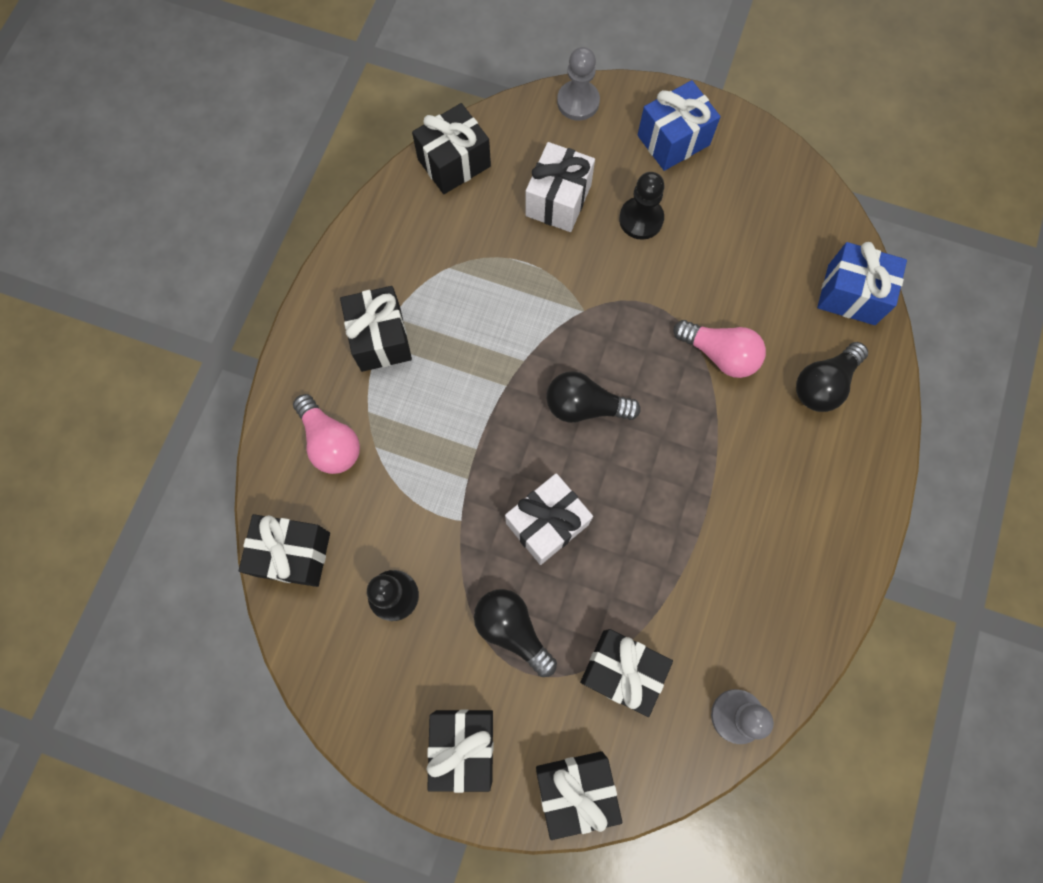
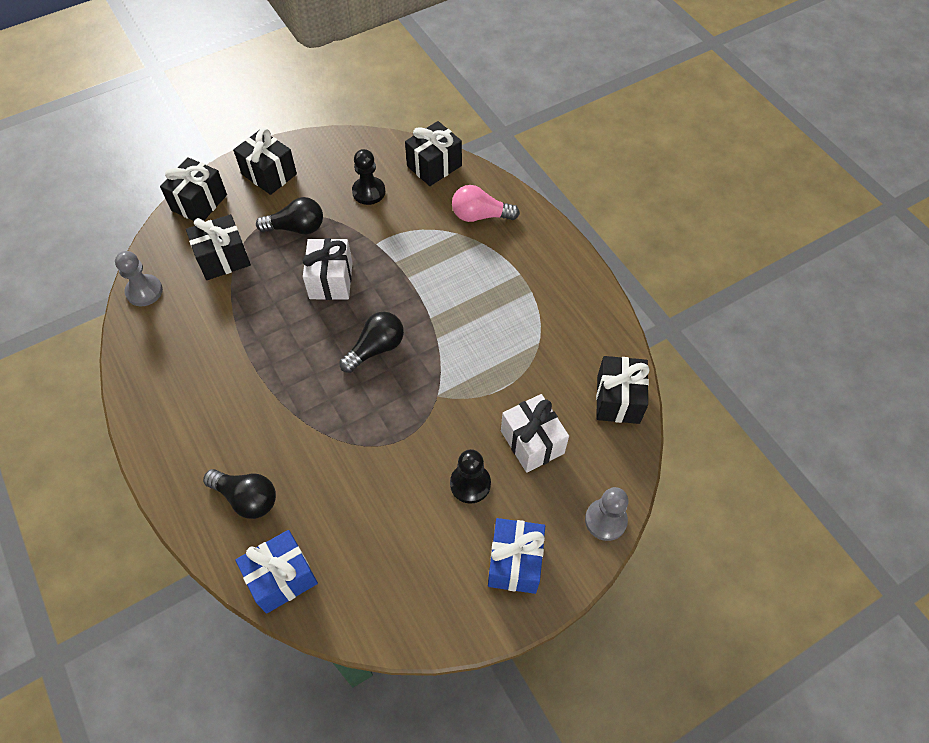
camera: 130 degrees right, 15 degrees down
black gift [340,286,412,372] -> none
pink light bulb [673,320,766,378] -> none
black light bulb [796,342,868,412] -> black light bulb turned 120 degrees clockwise [203,469,276,519]

